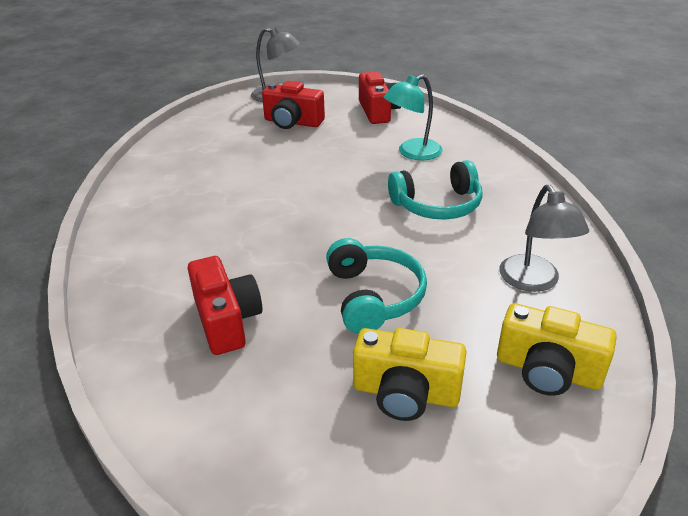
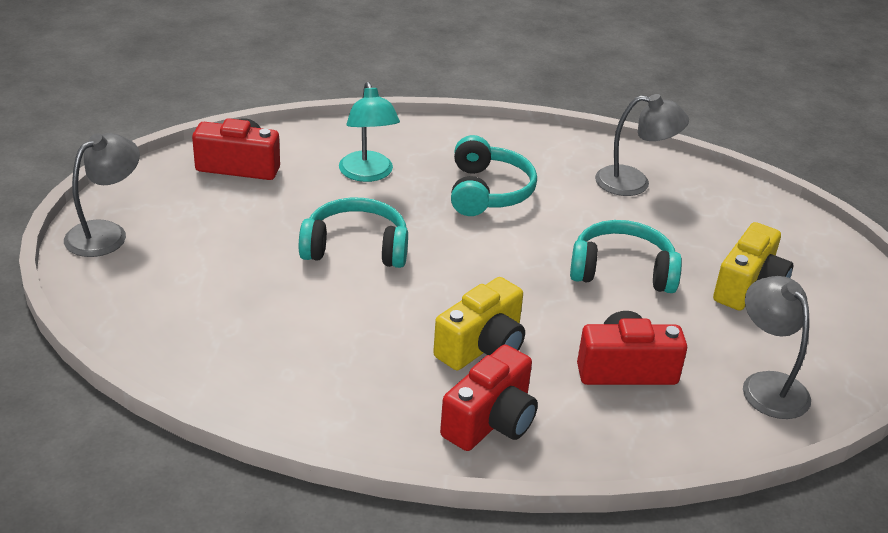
camera: 75 degrees left, 0 degrees up
red camera [262,81,325,129] -> red camera moved to [440,344,538,451]
yellow camera [497,303,617,396] -> yellow camera moved to [433,277,525,370]
none -> turquoise headphones [299,198,408,268]
none -> grey lamp [743,276,811,419]

